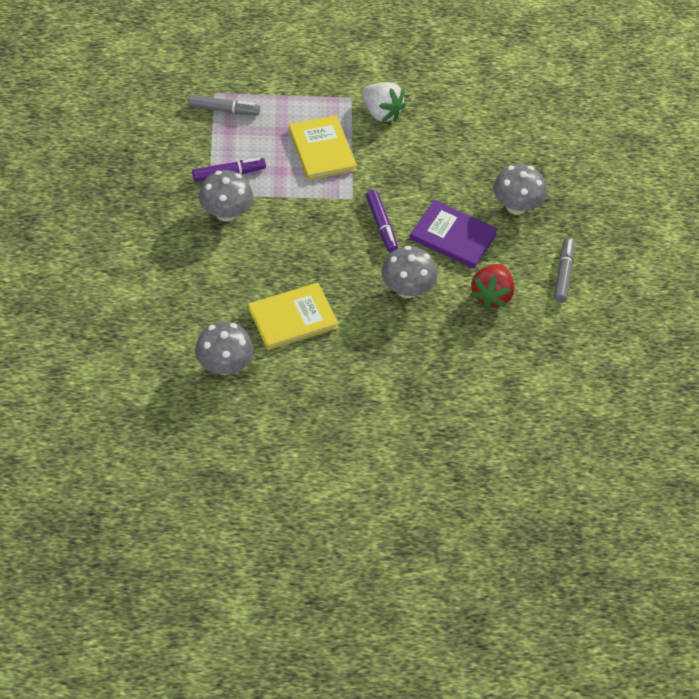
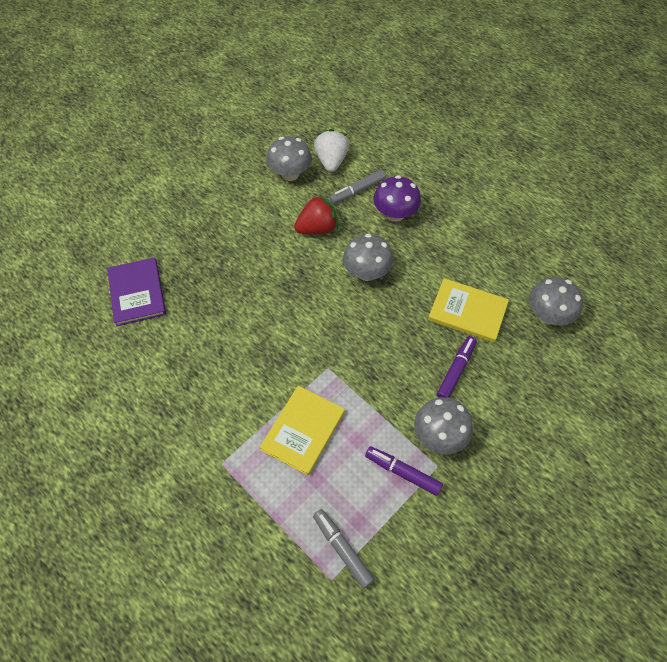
camera: 130 degrees left, 5 degrees up
white strawberry [362,82,406,122] -> white strawberry moved to [314,129,349,172]
purple marker [366,190,398,253] -> purple marker moved to [437,336,477,398]
purple book [410,200,498,269] -> purple book moved to [107,257,166,326]
grey mushroom [493,164,546,215] -> grey mushroom moved to [266,136,312,181]
grey marker [554,238,575,303] -> grey marker moved to [329,169,386,204]
none -> purple mushroom [373,175,421,222]

